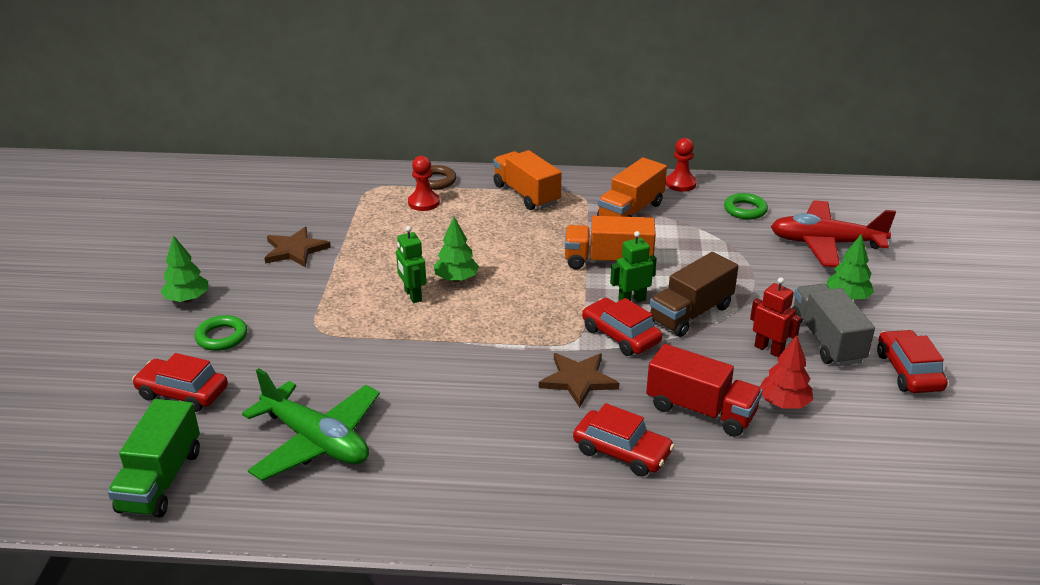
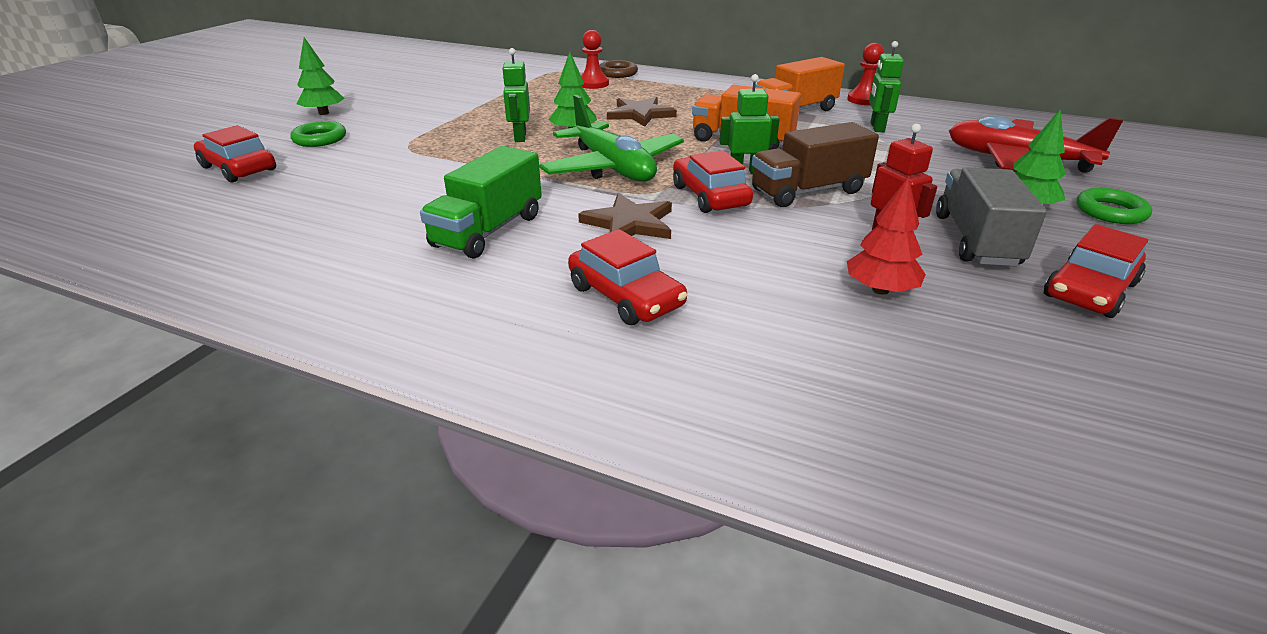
camera: 20 degrees right, 0 degrees up
green truck [108,399,200,518] -> green truck moved to [420,146,542,259]
green plane [242,368,380,481] -> green plane moved to [539,95,684,182]
brown star [265,227,331,268] -> brown star moved to [607,97,677,127]
orange truck [493,150,562,210] -> none
red truck [646,344,762,437] -> none
green ring [724,193,768,220] -> green ring moved to [1076,188,1152,224]
red car [877,330,948,393] -> red car turned 150 degrees counterclockwise [1044,224,1148,318]
none -> green robot [869,41,904,132]

